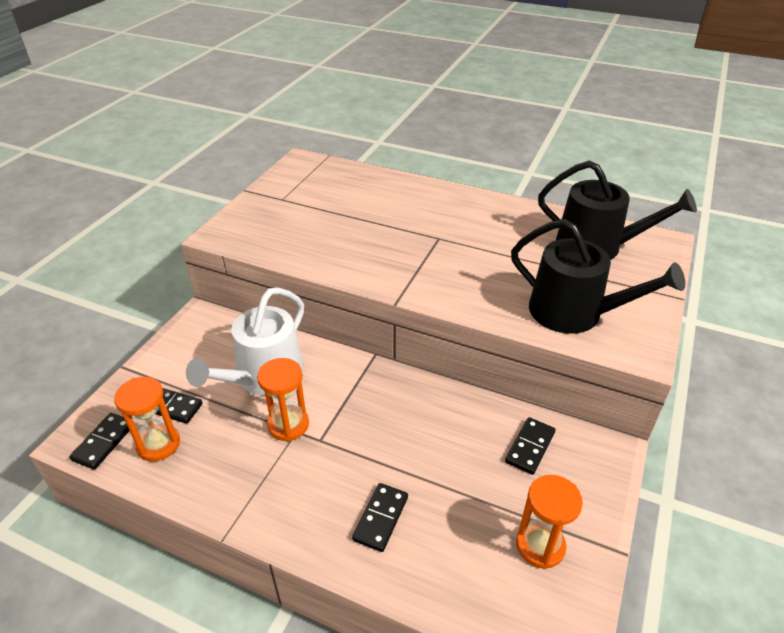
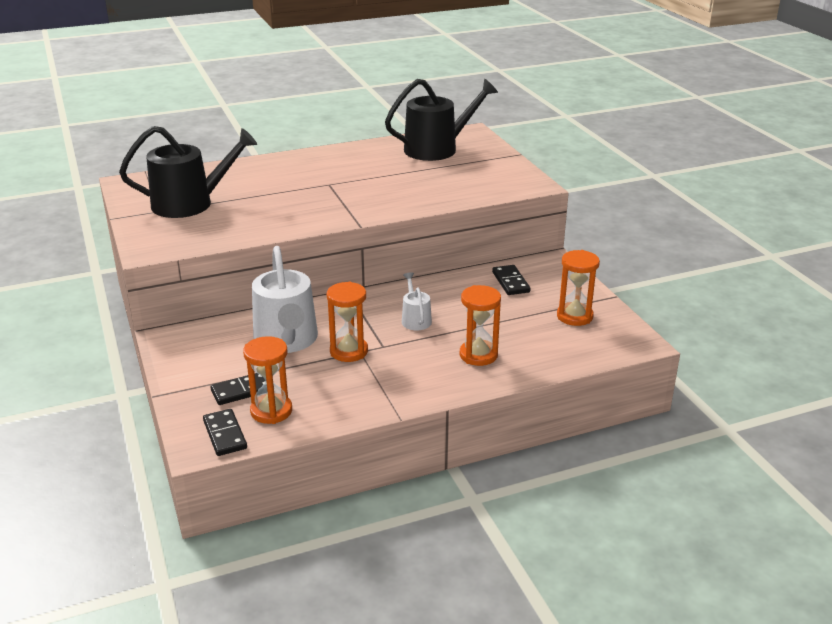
camera: 45 degrees left, 10 degrees down
black domino [352,483,408,552] -> orange hourglass [460,285,501,366]
black watering can [511,219,685,334] -> black watering can moved to [119,126,257,218]
none -> white watering can [402,272,432,330]

